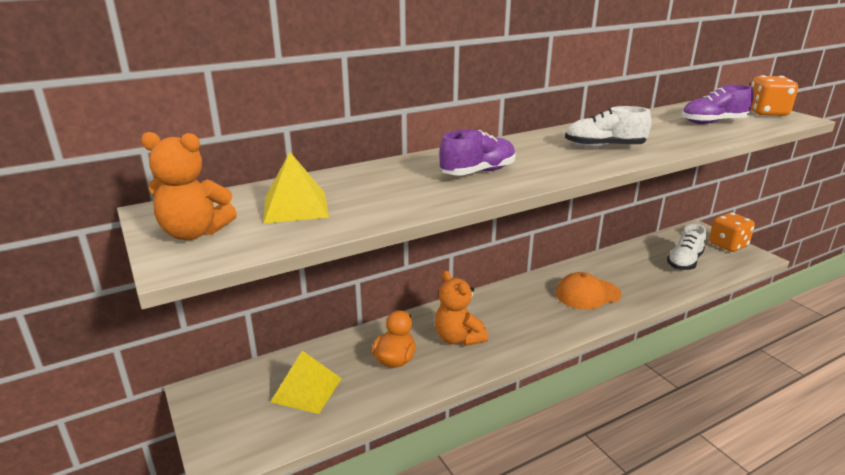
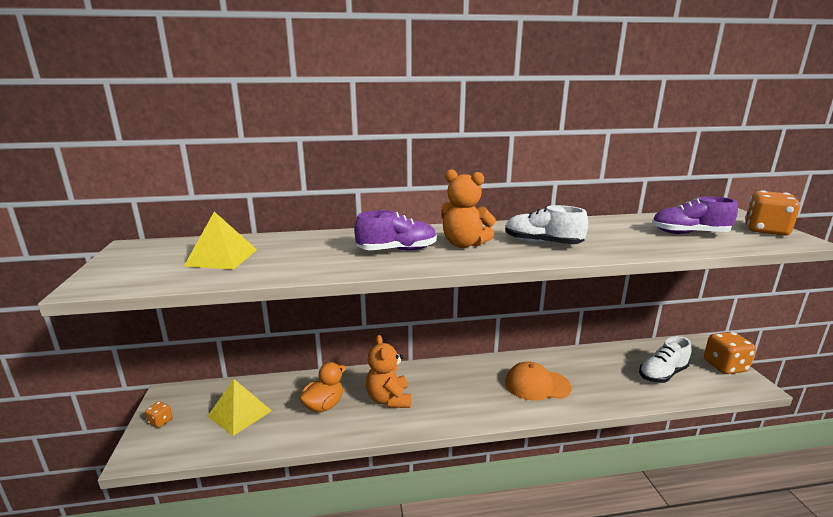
camera: 20 degrees right, 5 degrees down
orange teddy bear [141,132,237,240] -> orange teddy bear moved to [441,169,496,248]
none -> orange dice [145,401,172,428]

